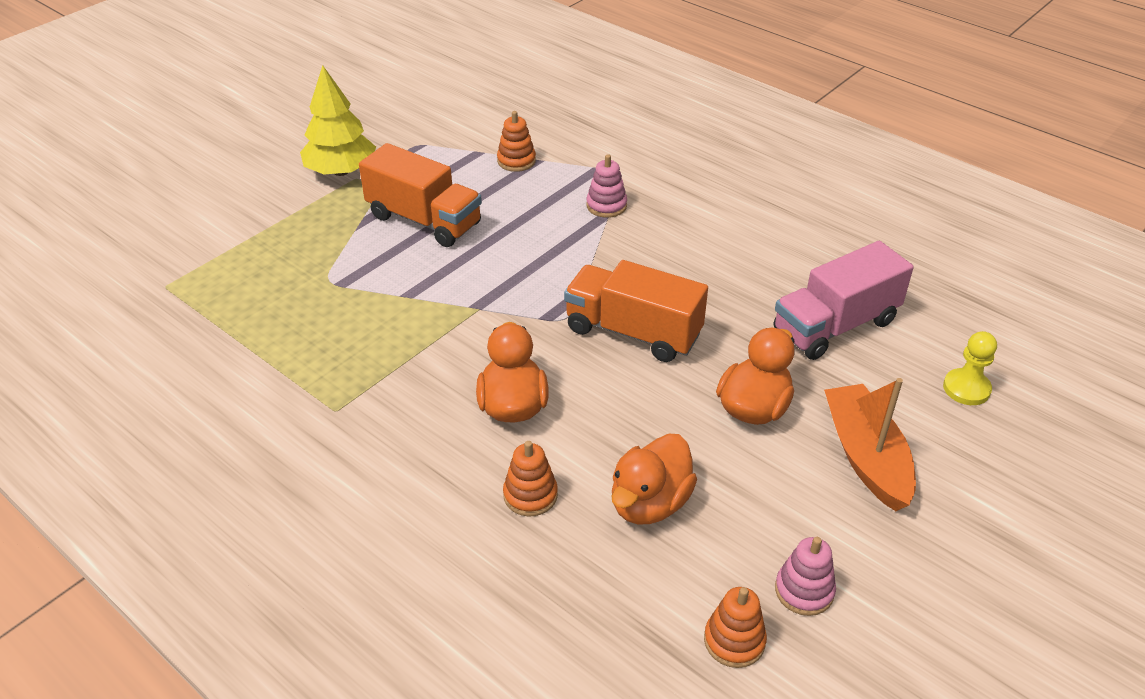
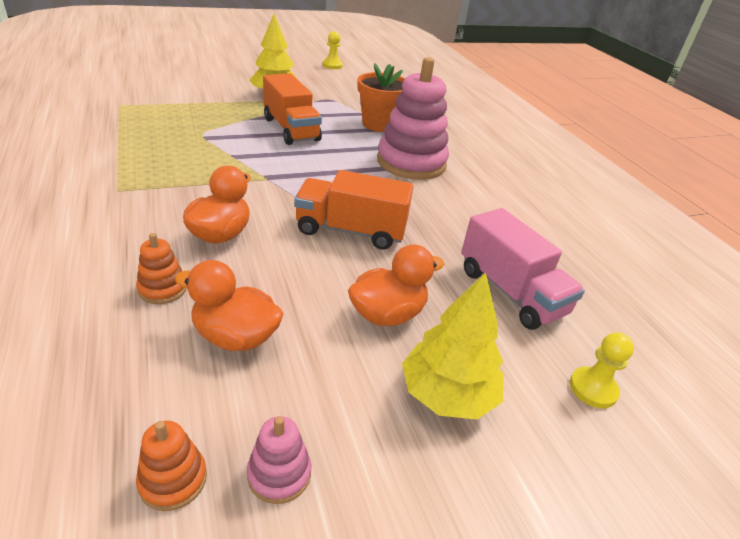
camera: 25 degrees right, 5 degrees down
orange stacking toy [497,111,536,172] -> orange flower pot [357,63,405,132]
orange truck [564,260,708,362] -> orange truck turned 45 degrees counterclockwise [294,170,414,250]
pink stacking toy [586,154,627,218] -> pink stacking toy [377,57,449,180], size x2.30
orange duck [612,434,697,524] -> orange duck turned 45 degrees clockwise [174,260,284,351]
pink truck [774,241,914,360] -> pink truck turned 120 degrees counterclockwise [461,208,585,330]
orange boat [824,378,916,511] -> yellow tree [402,272,504,419]
none -> yellow pawn [322,31,343,69]

